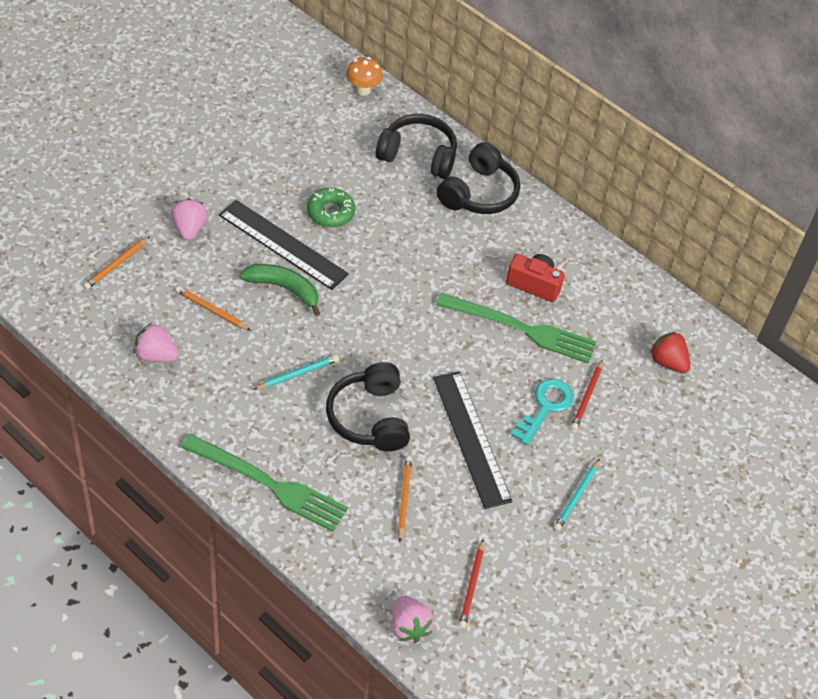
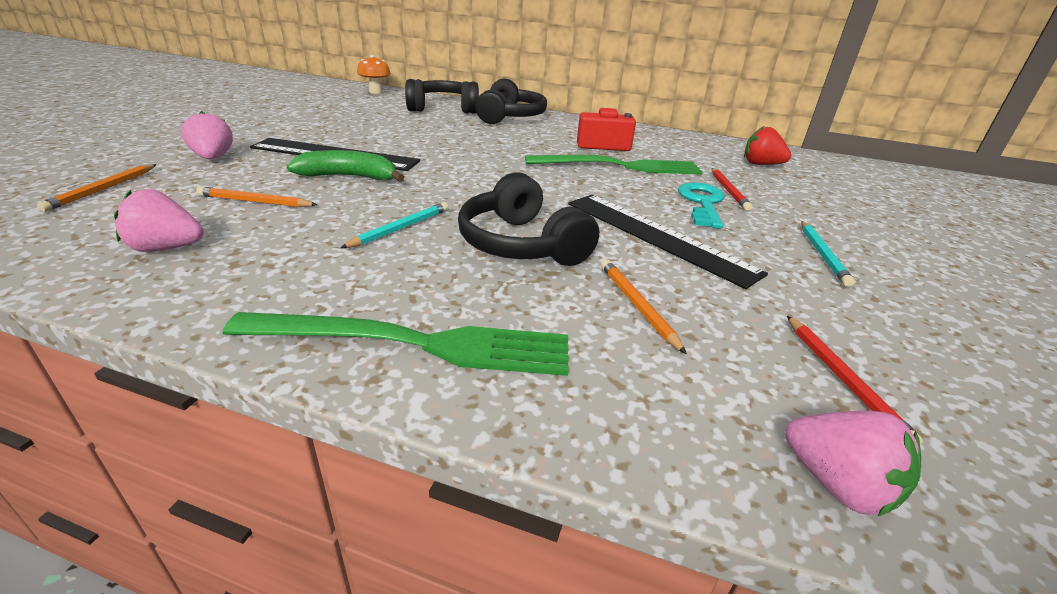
camera: 20 degrees left, 20 degrees down
green donut [307,188,355,228] -> none

